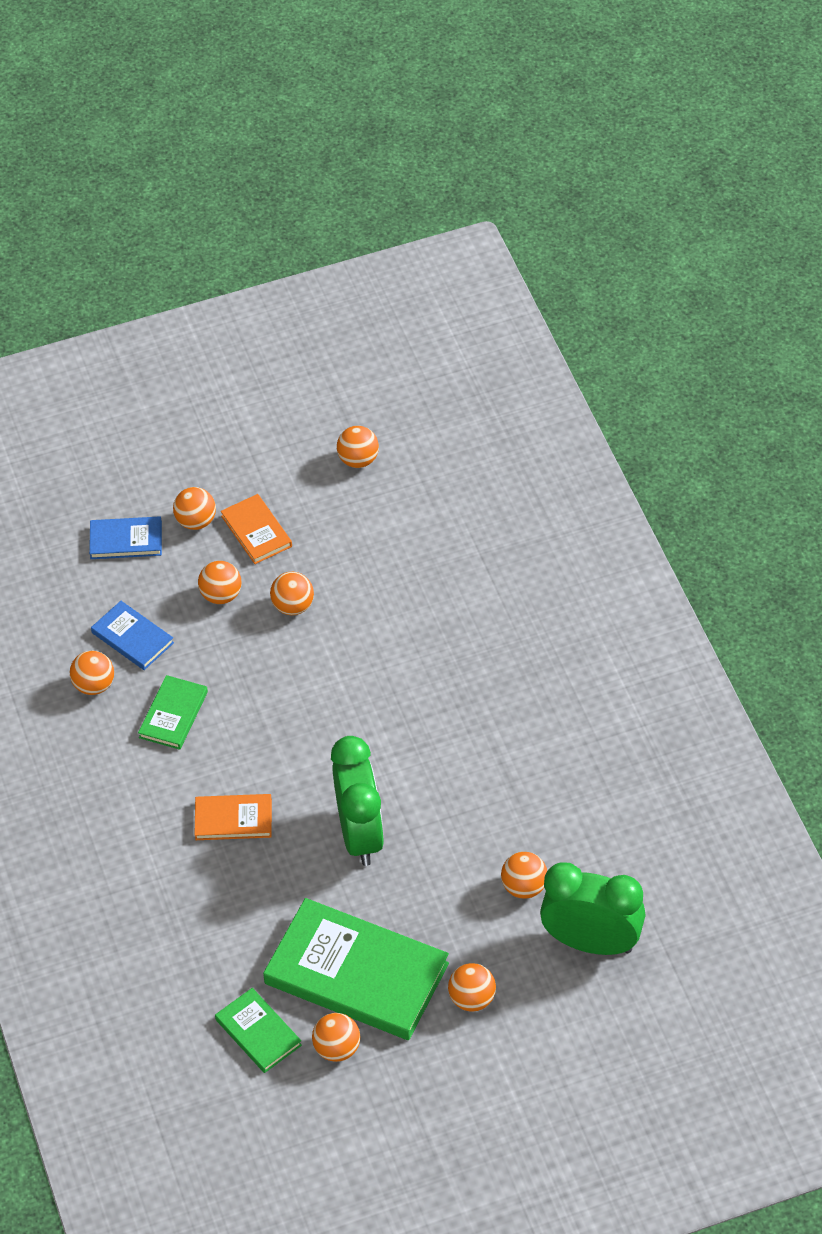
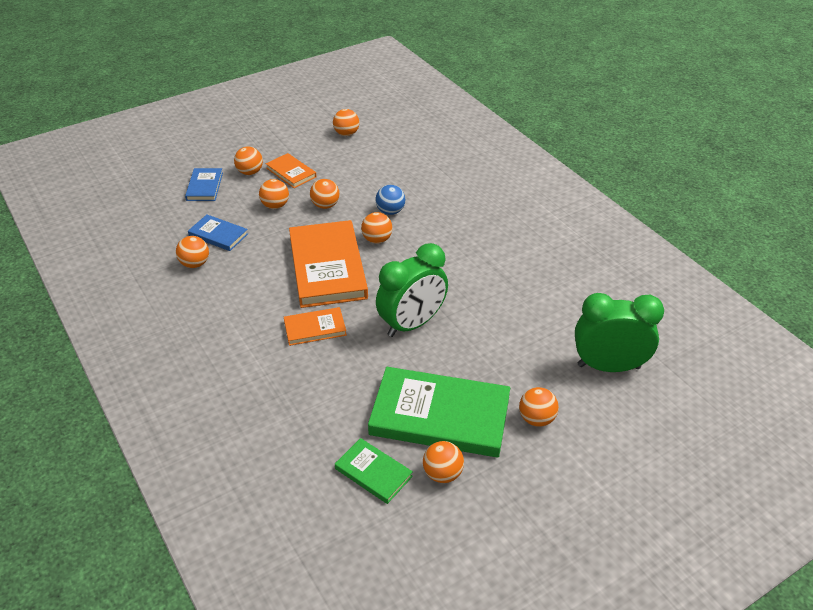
camera: 15 degrees left, 10 degrees down
blue book [89,516,162,559] -> blue book turned 75 degrees counterclockwise [185,168,223,201]
green book [138,675,208,750] -> none
green clock [331,736,384,866] -> green clock turned 75 degrees clockwise [376,243,448,337]
orange ball [501,852,547,899] -> orange ball moved to [361,212,392,244]
none -> orange book [289,220,368,308]
none -> blue ball [376,185,405,215]

